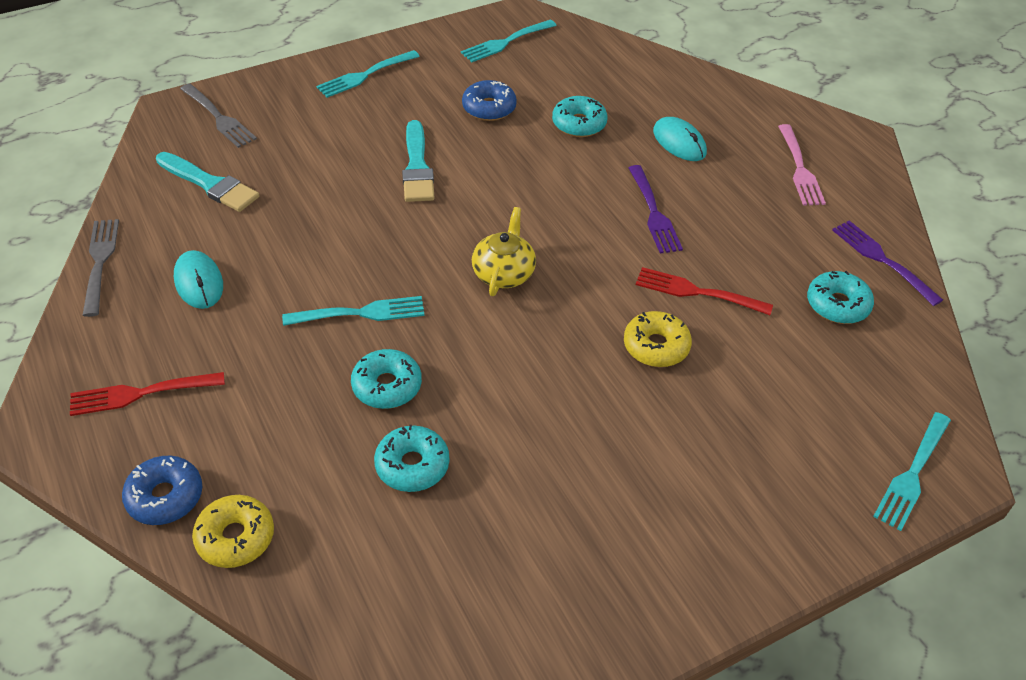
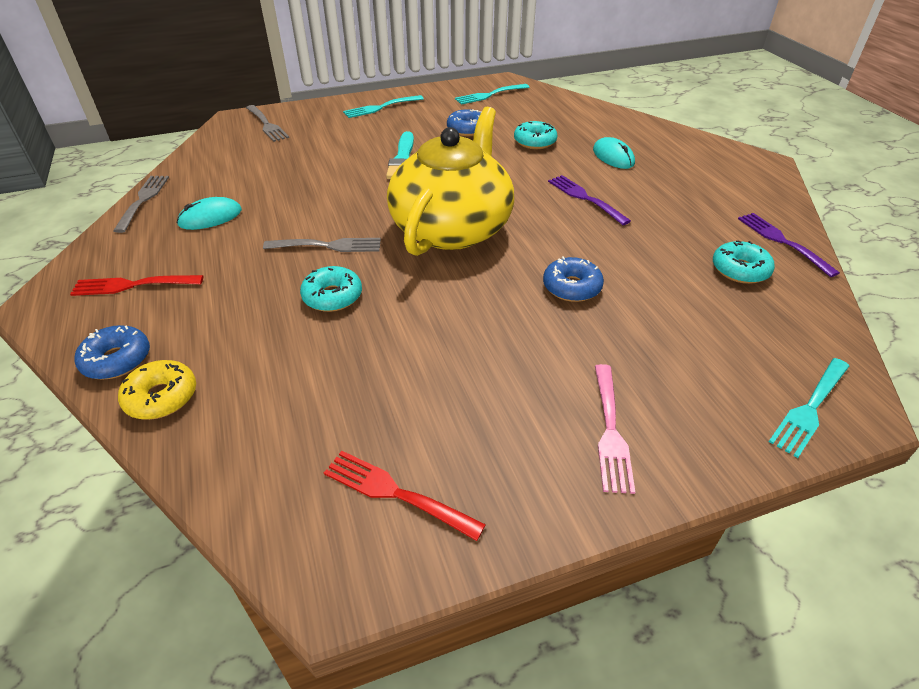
camera: 10 degrees right, 5 degrees down
turquoise brush [156,152,260,212] -> none
turquoise mouse [174,250,223,309] -> turquoise mouse turned 75 degrees clockwise [177,197,242,230]
turquoise fork [282,296,425,326] -> grey fork [263,238,381,252]
turquoise donut [374,425,449,492] -> none
yellow teapot [472,207,536,296] -> yellow teapot [387,107,514,256], size x2.30
yellow donut [624,311,692,367] -> blue donut [543,256,604,302]
purple fork [629,165,683,254] -> purple fork turned 150 degrees clockwise [548,175,631,225]
red fork [636,267,773,315] -> red fork moved to [324,451,486,541]
pink fork [778,124,826,206] -> pink fork moved to [595,364,635,494]

